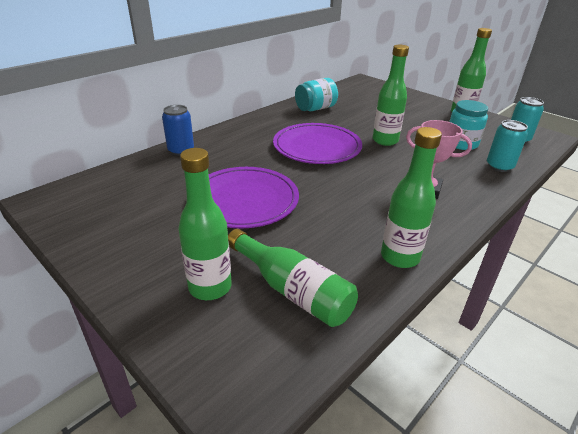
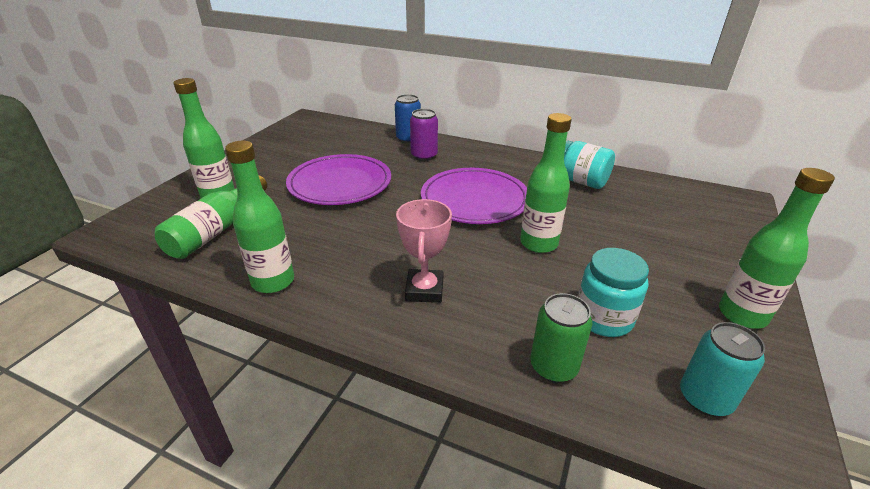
camera: 70 degrees right, 0 degrees up
turquoise can [487,120,528,172] -> green can [530,293,592,383]
none -> purple can [410,109,438,161]

